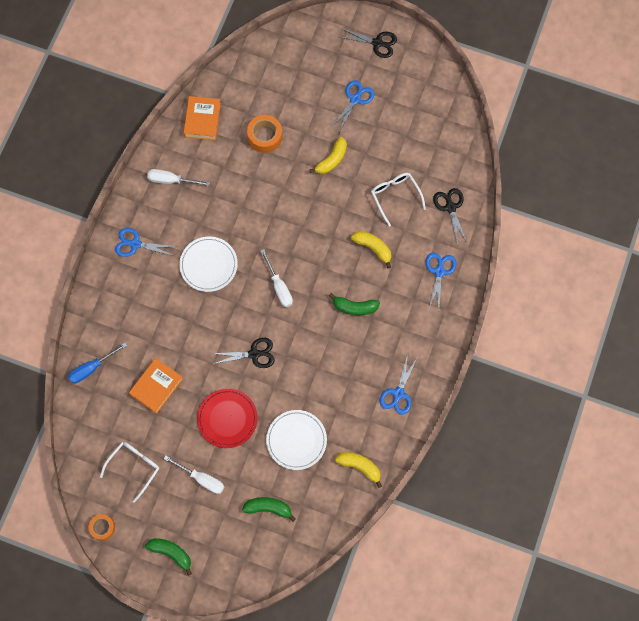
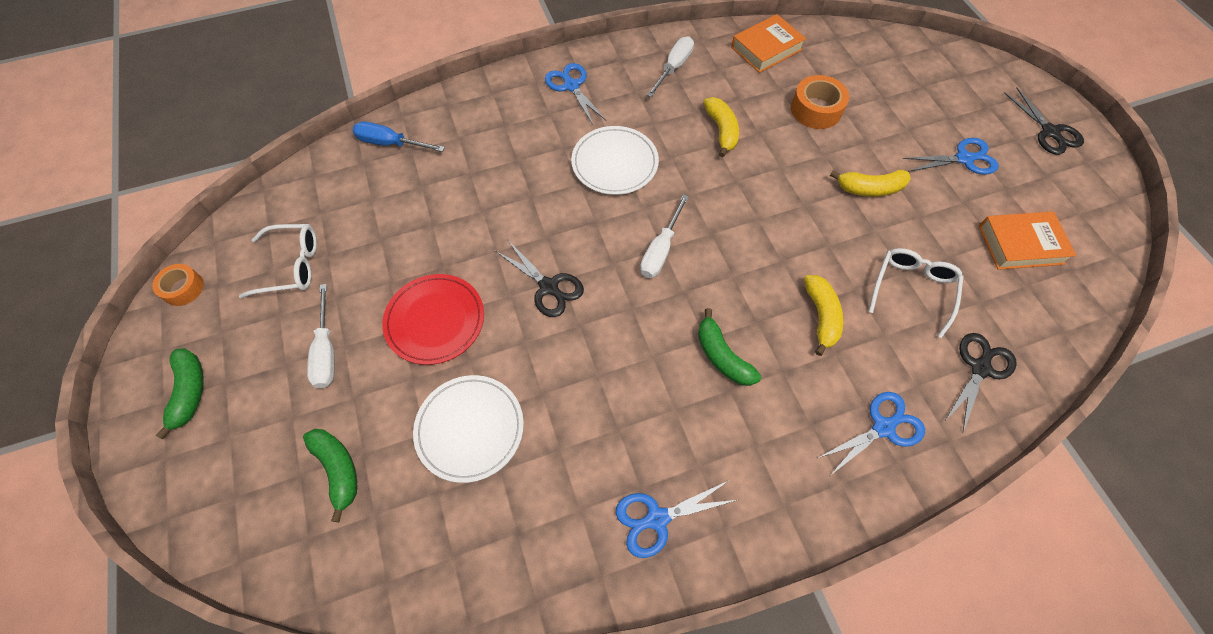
camera: 50 degrees right, 10 degrees down
orange book [129,358,183,414] -> orange book moved to [979,211,1076,270]
white screwdriver [147,169,210,186] -> white screwdriver turned 60 degrees clockwise [647,36,694,97]
yellow banana [335,452,382,488] -> yellow banana moved to [703,97,739,157]

